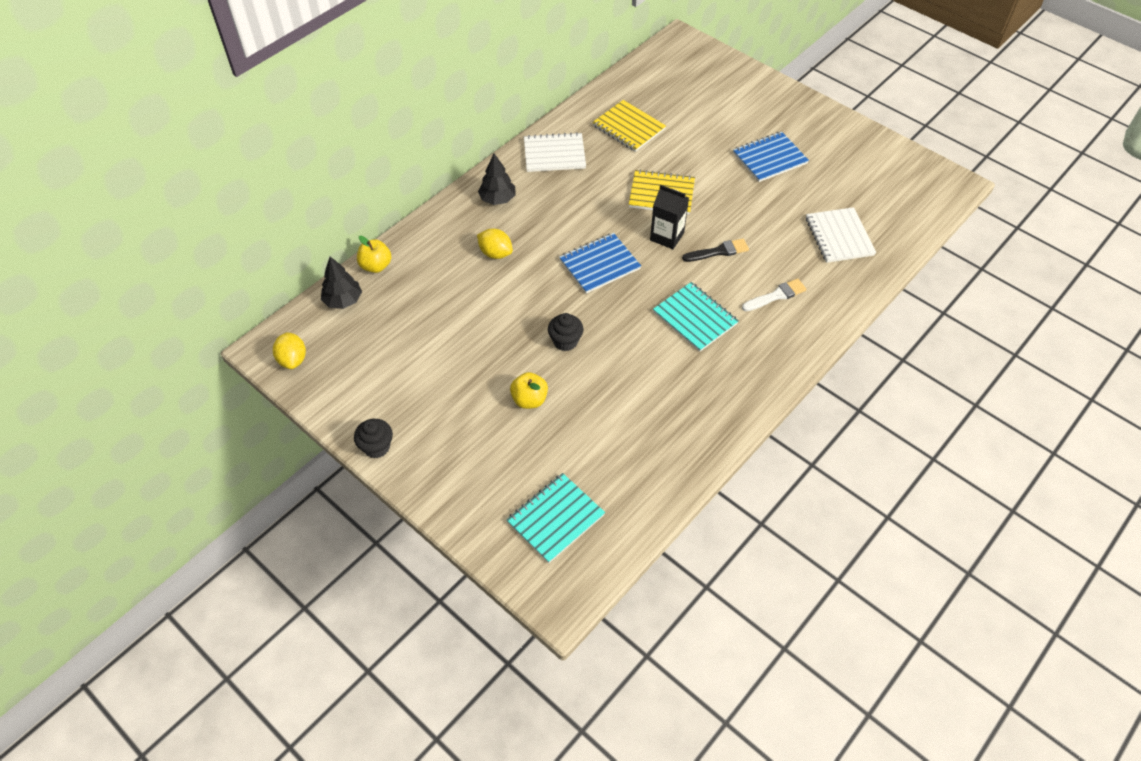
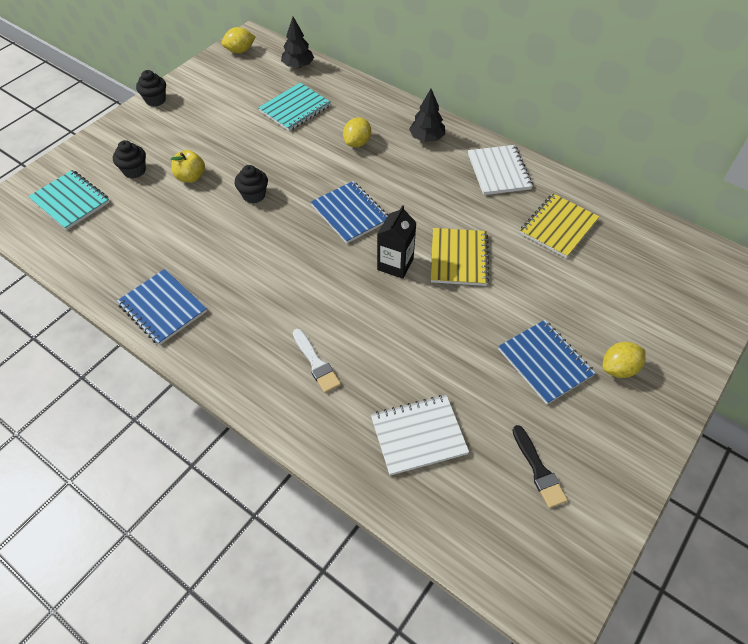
camera: 85 degrees right, 0 degrees up
yellow apple [357,236,391,273] -> none
turquoise notebook [653,282,739,352] -> turquoise notebook moved to [258,83,331,131]
black brush [682,239,749,262] -> black brush moved to [512,425,568,508]
none -> black cupcake [113,140,146,178]
none -> blue notebook [117,269,207,345]
none -> yellow lemon [603,342,645,378]

